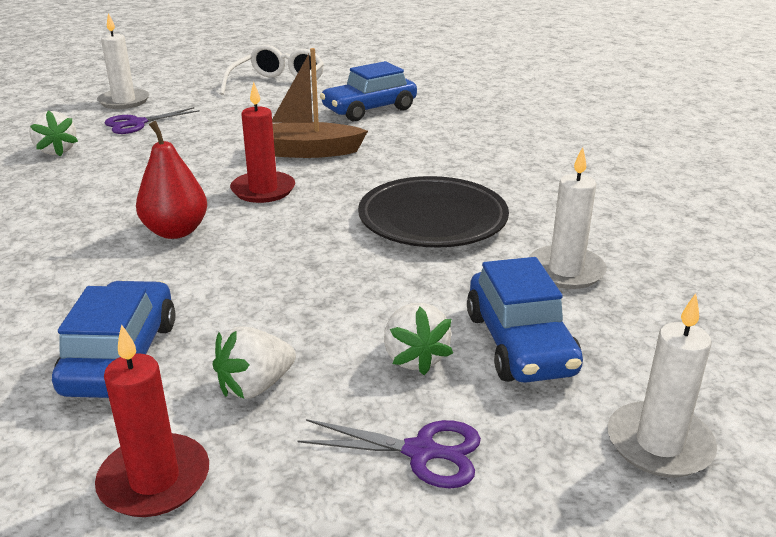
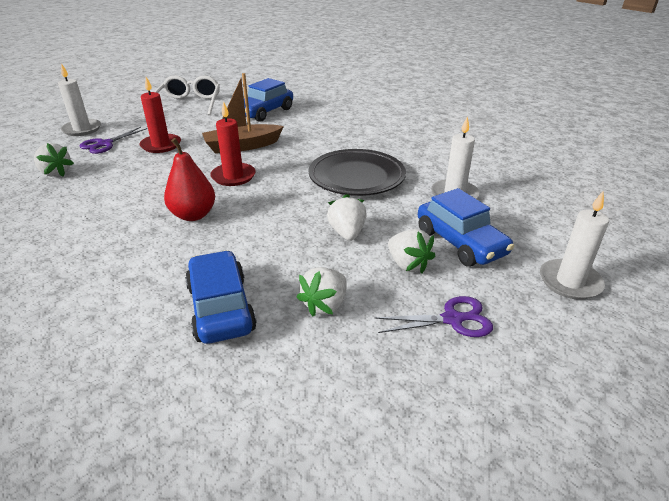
camera: 20 degrees left, 5 degrees up
red candle [95,324,209,517] -> red candle moved to [140,77,181,153]
none -> white strawberry [327,194,367,241]

